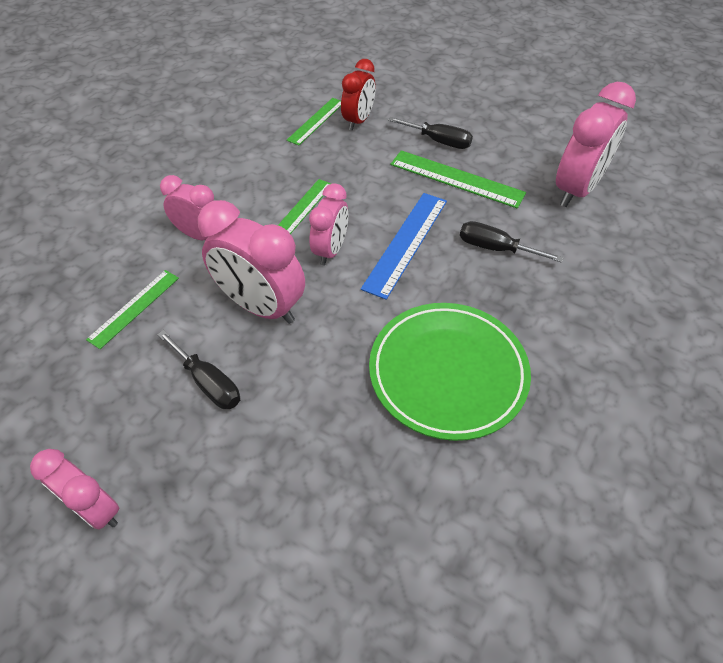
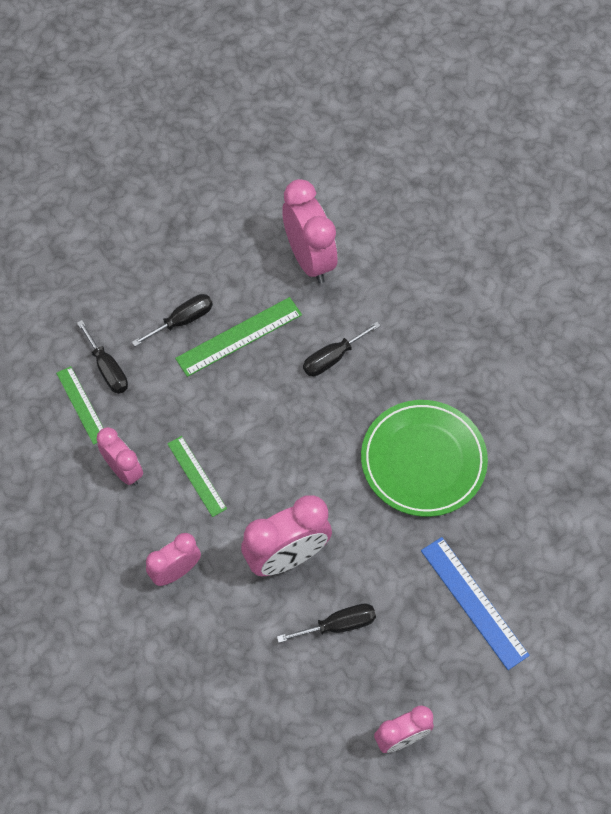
camera: 60 degrees left, 10 degrees up
green ruler [86,270,179,349] -> none
pink clock [309,183,348,265] -> pink clock moved to [97,427,143,486]
red clock [341,59,375,130] -> black screwdriver [77,320,128,394]
blue ruler [361,193,447,300] -> blue ruler moved to [421,537,530,670]

